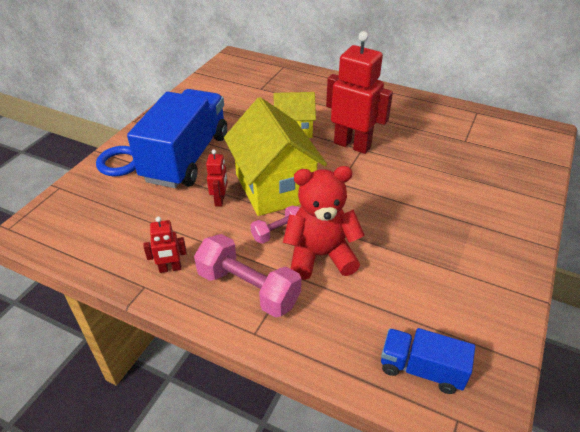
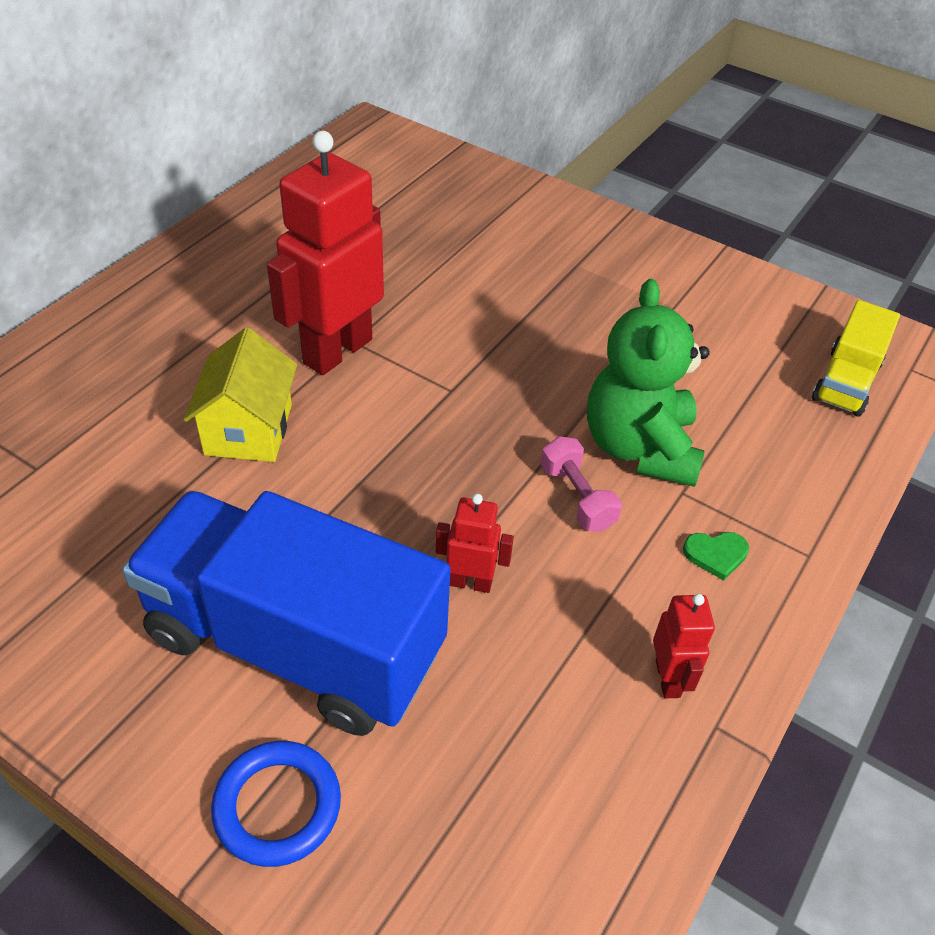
camera: 85 degrees left, 5 degrees up
pink dumbbell [194,234,301,318] -> green heart [683,532,749,581]
yellow house [224,97,327,216] -> none
red teddy bear [283,166,365,280] -> green teddy bear [587,279,710,487]
blue truck [381,328,475,394] -> yellow truck [812,300,900,417]

